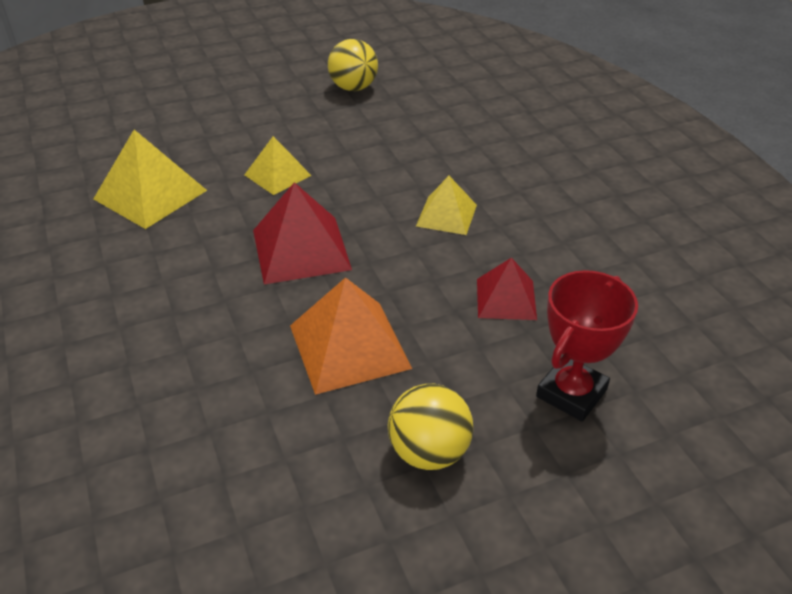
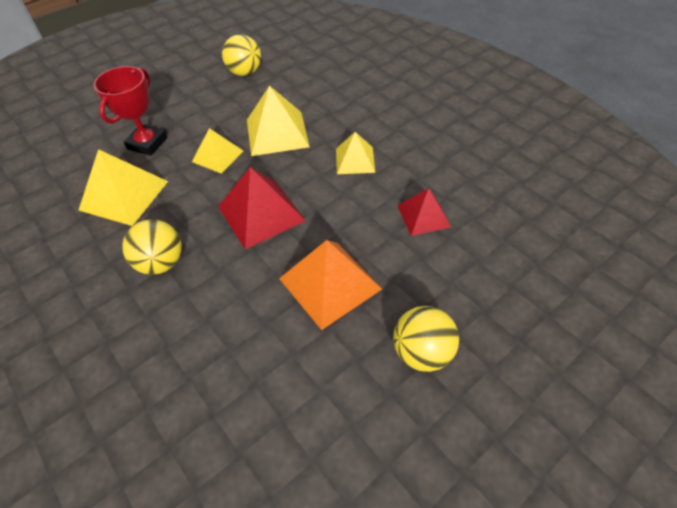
camera: 15 degrees left, 10 degrees up
red trophy [536,270,638,421] -> red trophy moved to [94,66,167,156]
none -> yellow ball [122,220,182,275]
none -> yellow pyramid [247,86,310,156]

